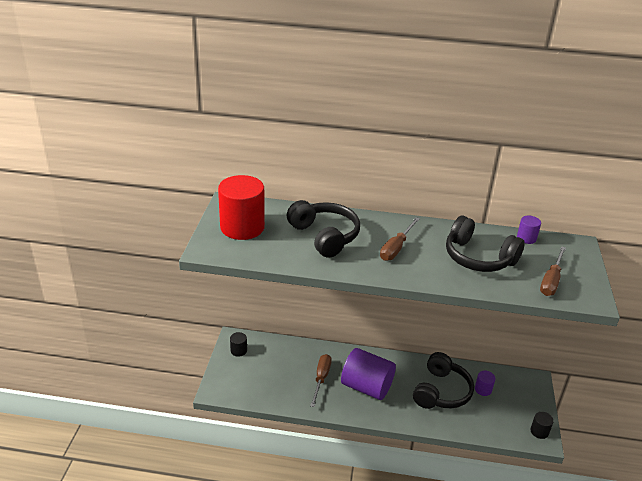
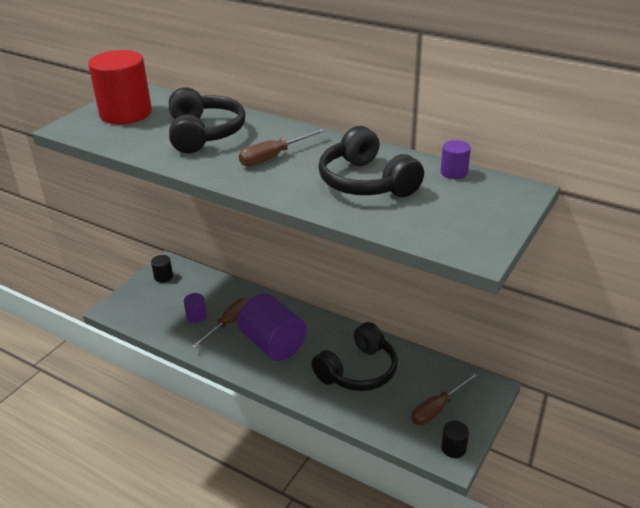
camera: 25 degrees right, 0 degrees up
purple cylinder [475,371,495,396] -> purple cylinder moved to [184,293,207,323]
brown screwdriver [540,246,566,296] -> brown screwdriver moved to [411,372,479,425]

